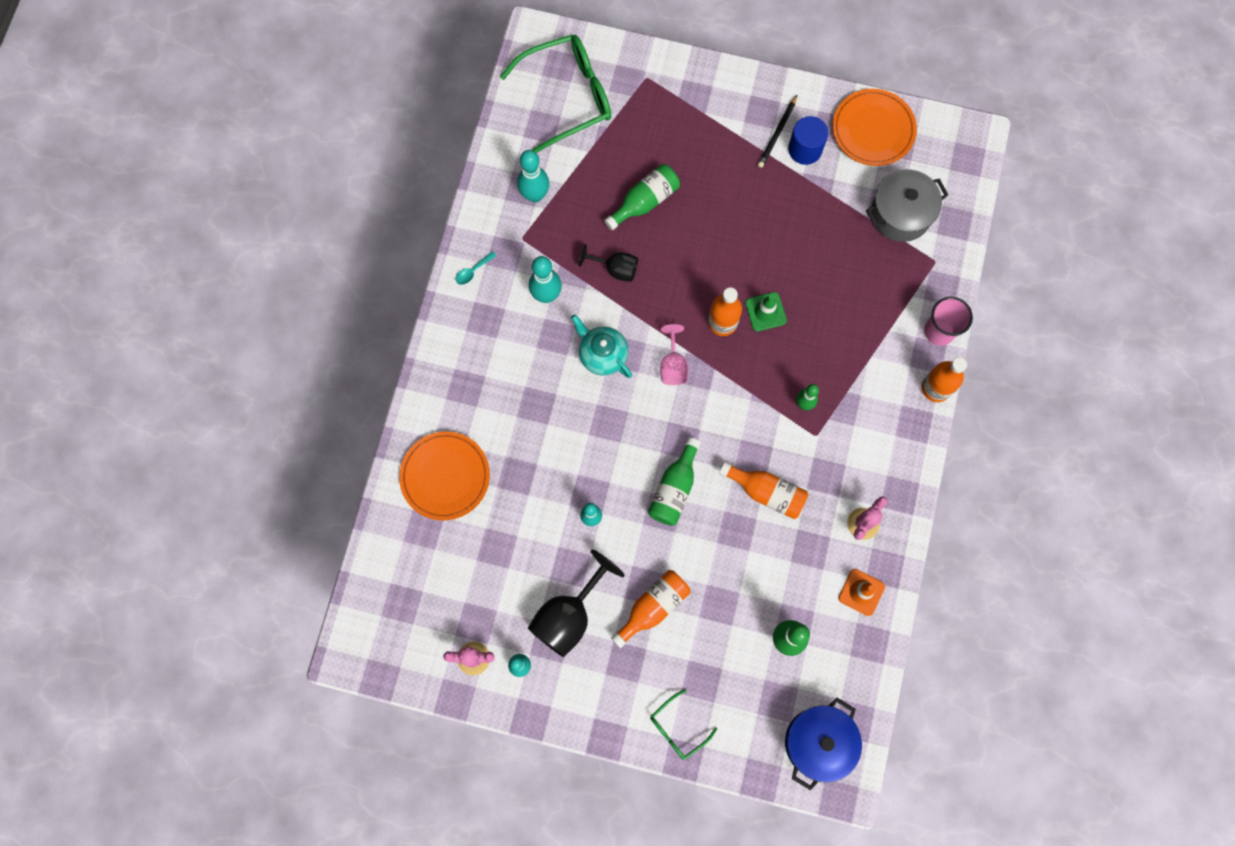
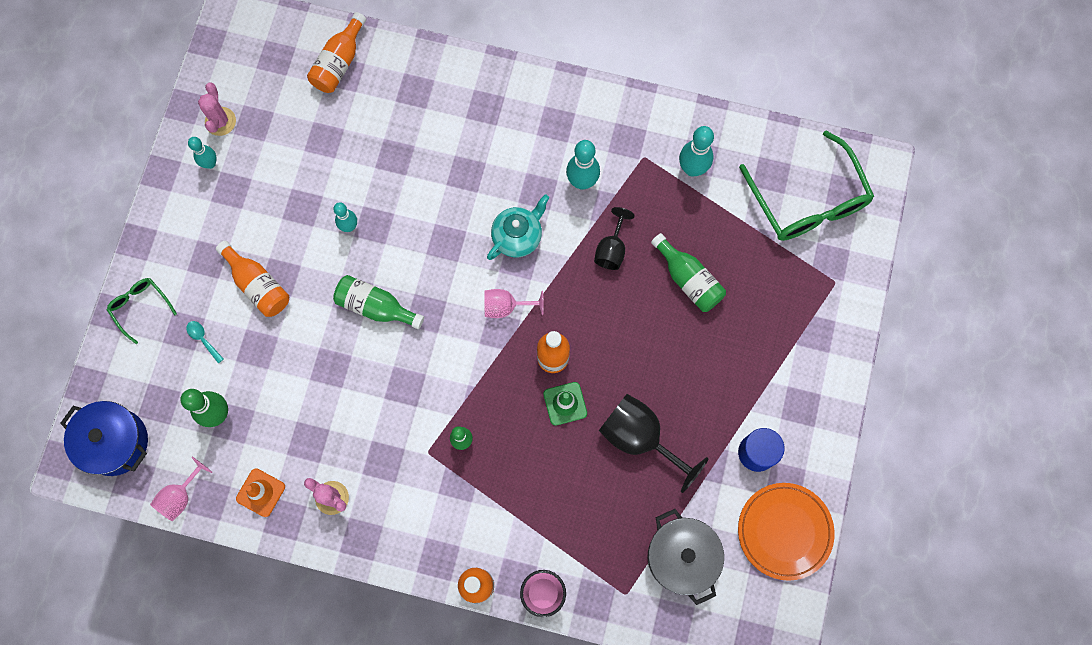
camera: 90 degrees right, 0 degrees up
orange plate [399,432,490,520] -> none
turquoise spoon [456,251,497,285] -> turquoise spoon moved to [186,321,224,363]
black goblet [528,549,625,657] -> black goblet moved to [599,394,709,493]
orange bottle [719,462,808,519] -> orange bottle moved to [307,12,366,93]
black pencil [758,95,797,168] -> none
none -> pink goblet [150,457,212,521]

